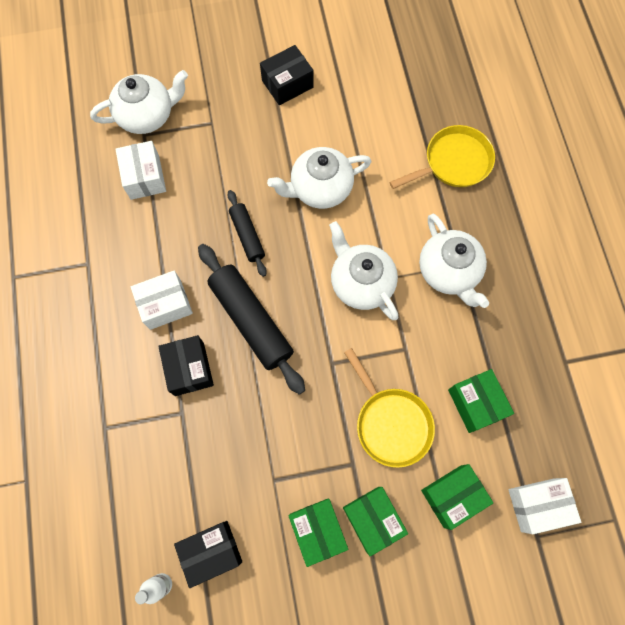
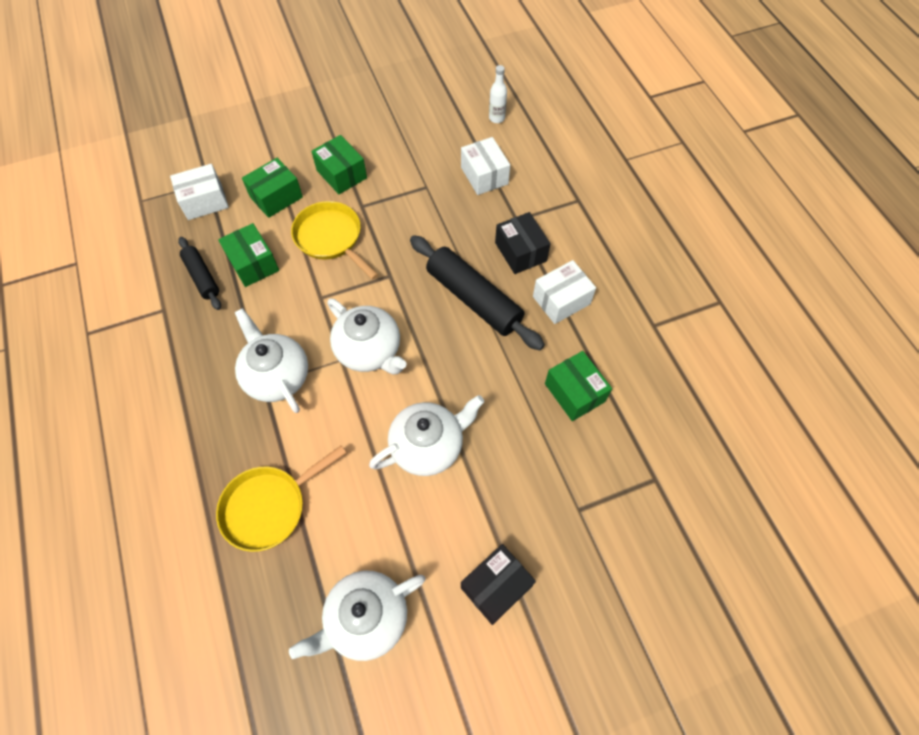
camera: 170 degrees right, 10 degrees down
white teapot [90,70,188,134] -> white teapot moved to [289,571,425,661]
white box [115,141,166,200] -> white box moved to [461,137,510,195]
black box [174,521,242,588] -> none
black rolling pin [227,190,267,277] -> black rolling pin moved to [178,237,221,310]
green box [288,499,348,567] -> green box moved to [545,351,612,421]

